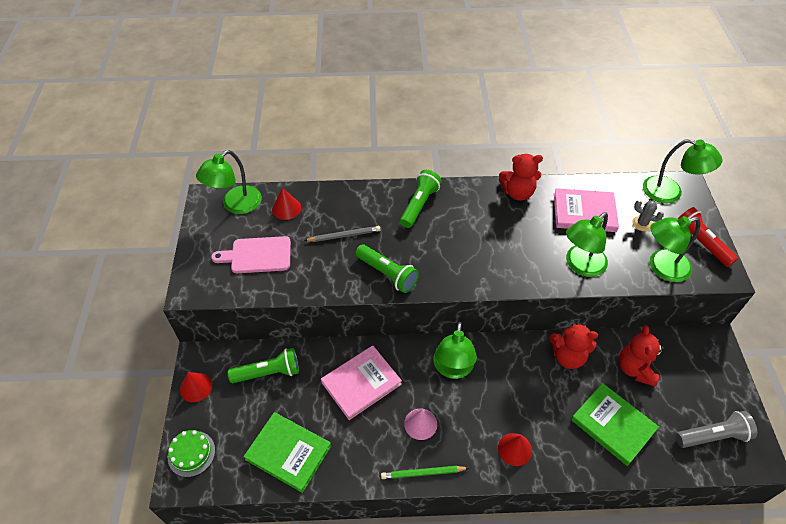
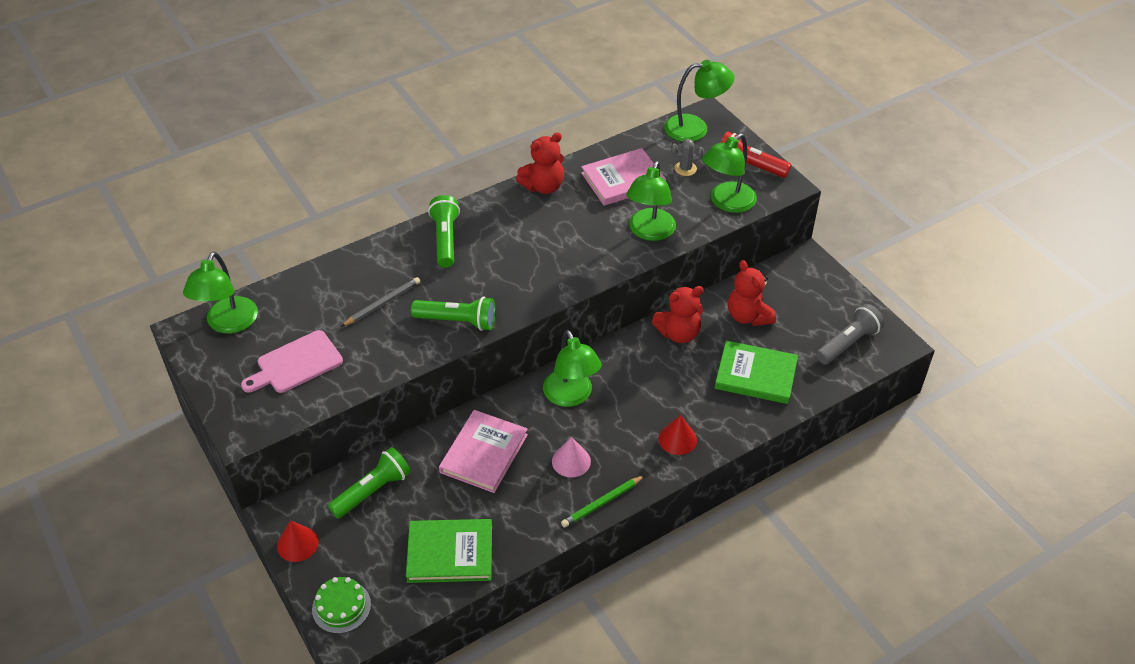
camera: 30 degrees left, 5 degrees down
red cone [272,188,301,220] -> none

